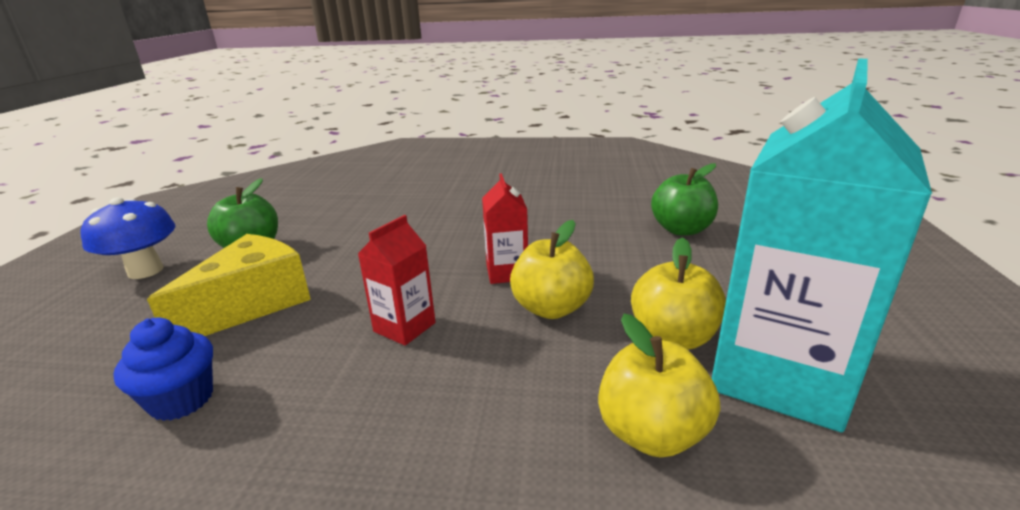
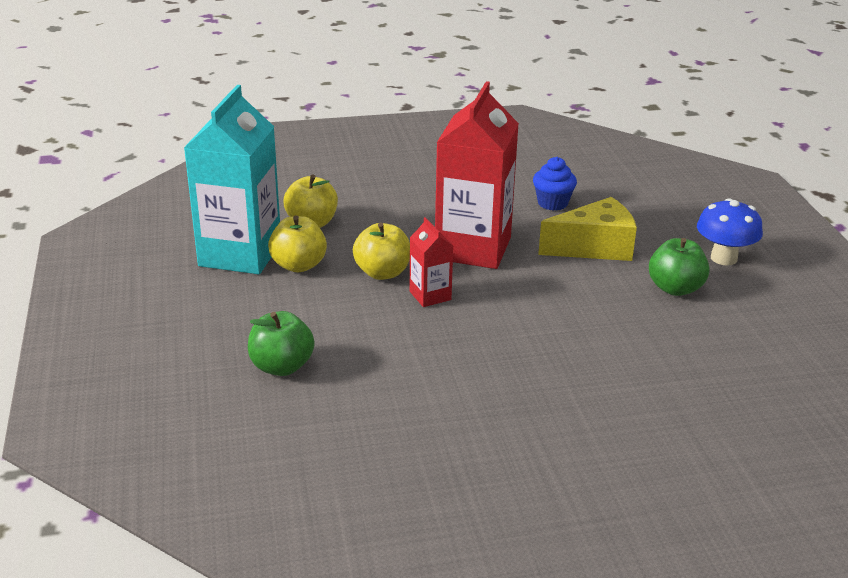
camera: 160 degrees right, 5 degrees up
yellow cheese [147,234,311,336] -> yellow cheese turned 120 degrees counterclockwise [538,197,637,261]
red carton [358,215,436,346] -> red carton [435,81,519,269], size x2.16

